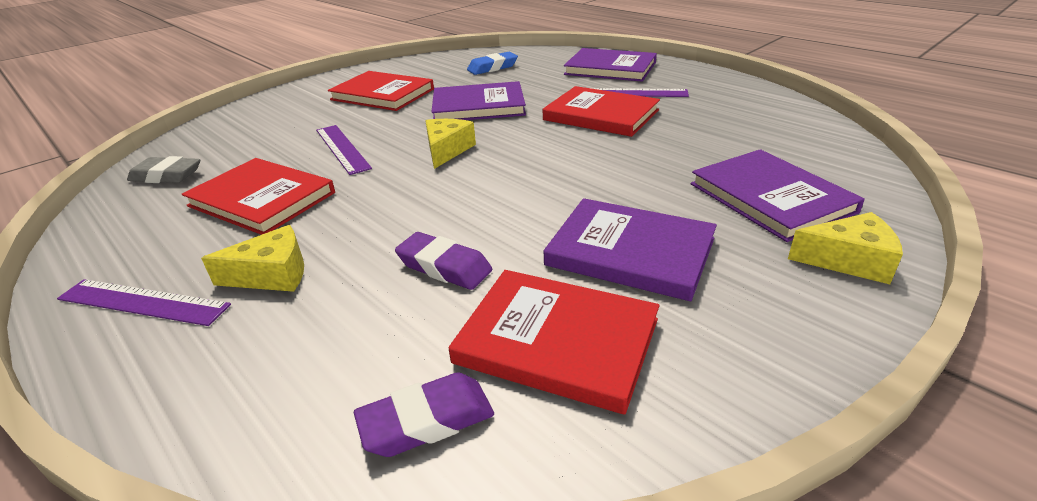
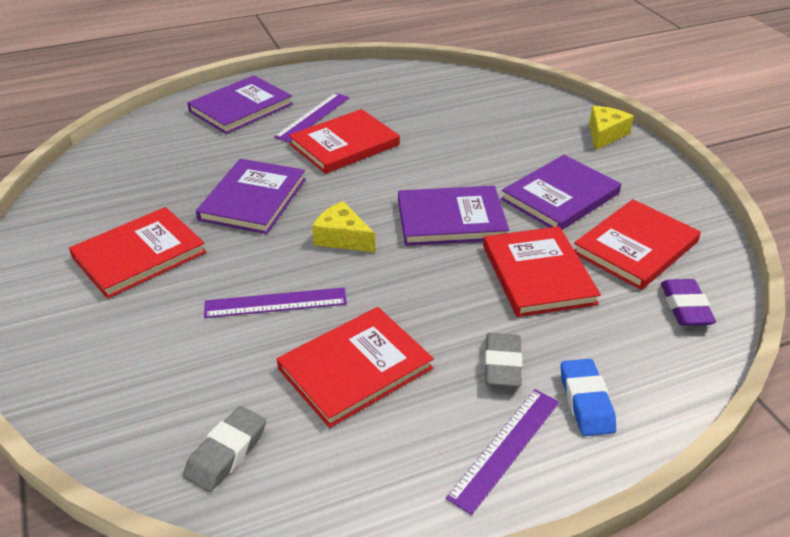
camera: 70 degrees left, 5 degrees up
yellow cheese [201,225,304,292] -> grey eraser [485,333,522,388]
purple eraser [395,232,492,290] -> red book [483,227,601,317]
blue eraser [467,52,518,75] -> blue eraser moved to [561,359,616,436]
purple book [691,149,865,242] -> purple book moved to [398,186,509,246]

